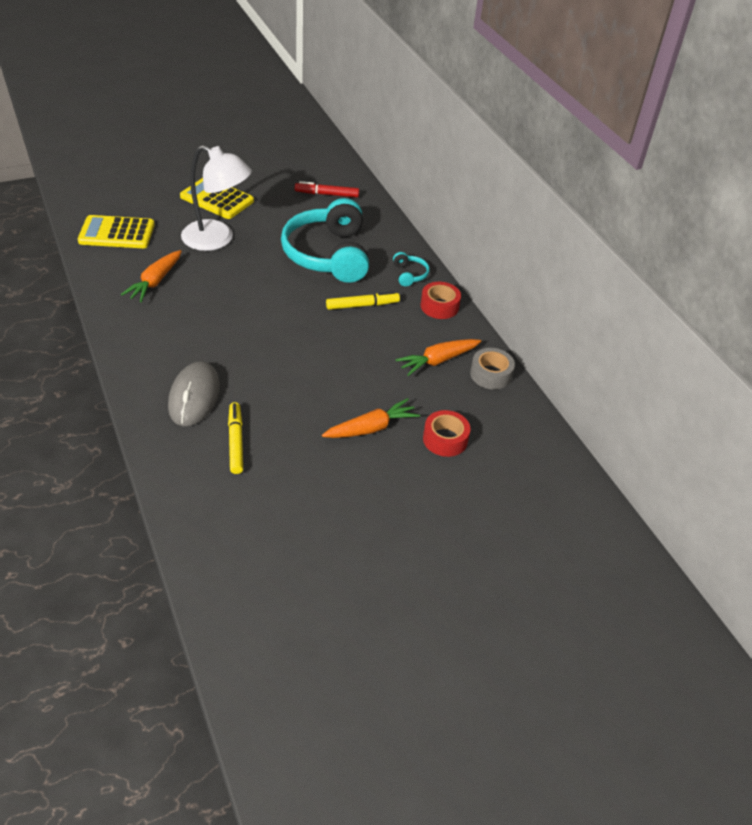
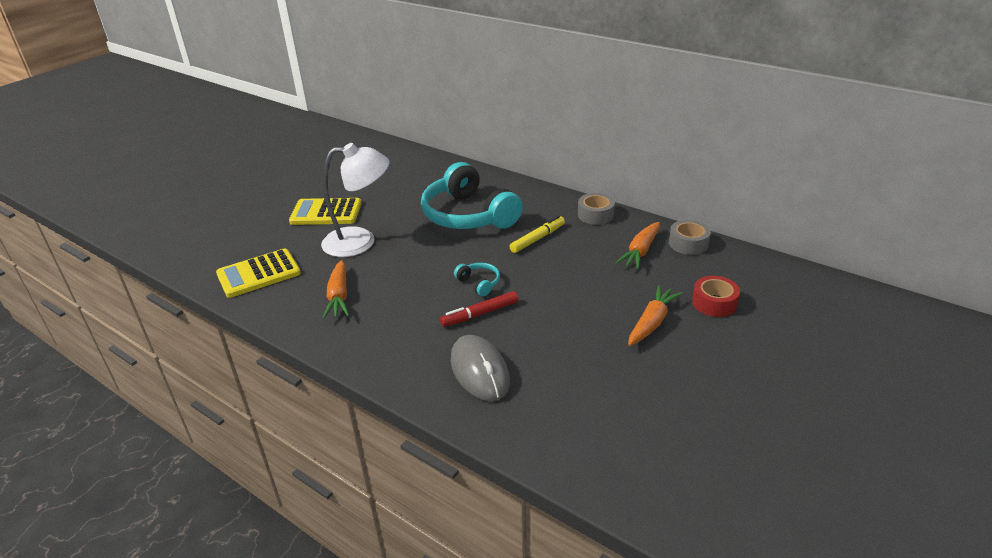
camera: 25 degrees left, 10 degrees down
yellow marker [228,402,243,474] -> none
red marker [295,181,359,198] -> red marker moved to [440,291,518,327]
turquoise headphones [393,252,430,286] -> turquoise headphones moved to [454,263,500,296]
red tape [420,282,461,319] -> grey tape [578,193,615,225]

